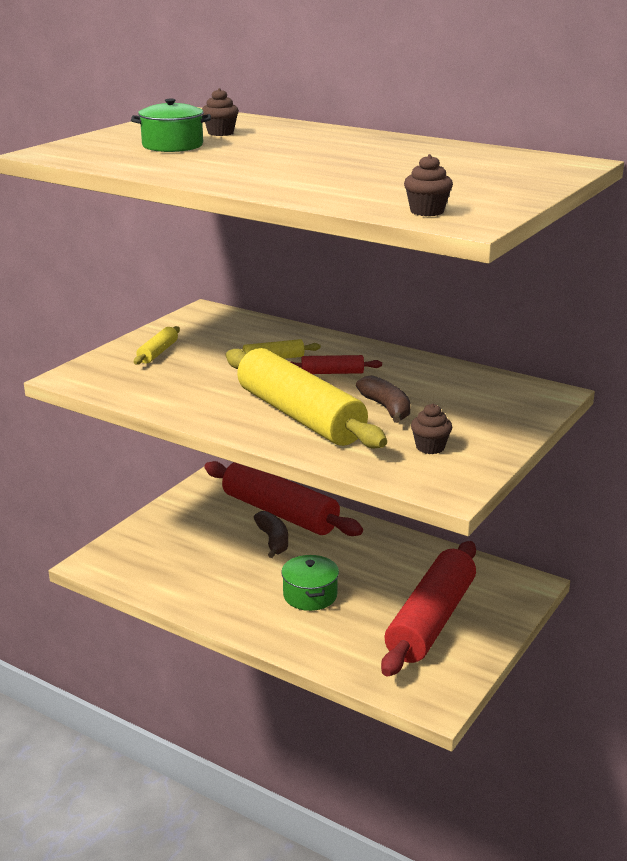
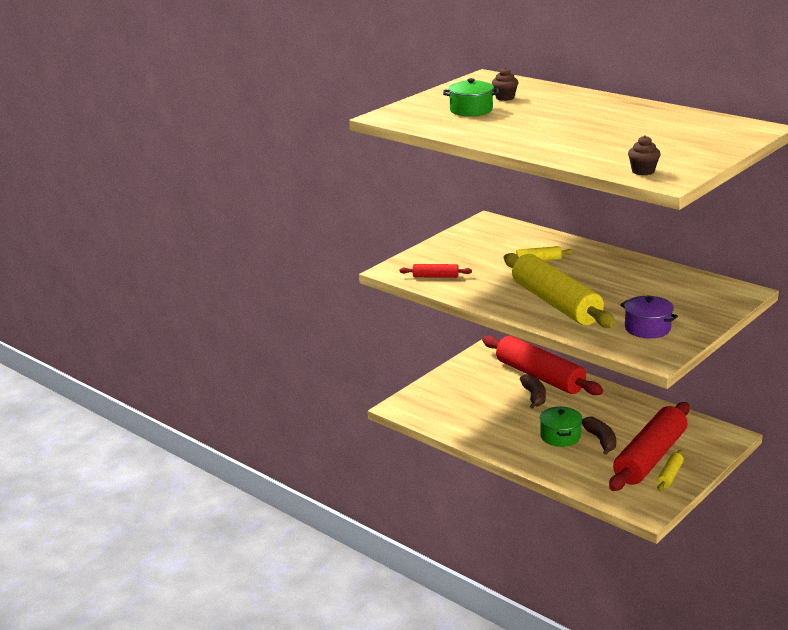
camera: 10 degrees right, 0 degrees up
yellow rolling pin [134,326,180,365] -> yellow rolling pin moved to [657,450,684,491]
red rolling pin [289,355,382,374] -> red rolling pin moved to [399,264,472,278]
brown banana [356,375,411,423] -> brown banana moved to [582,417,616,455]
brown cupcake [411,404,452,454] -> purple pot [620,296,678,338]

